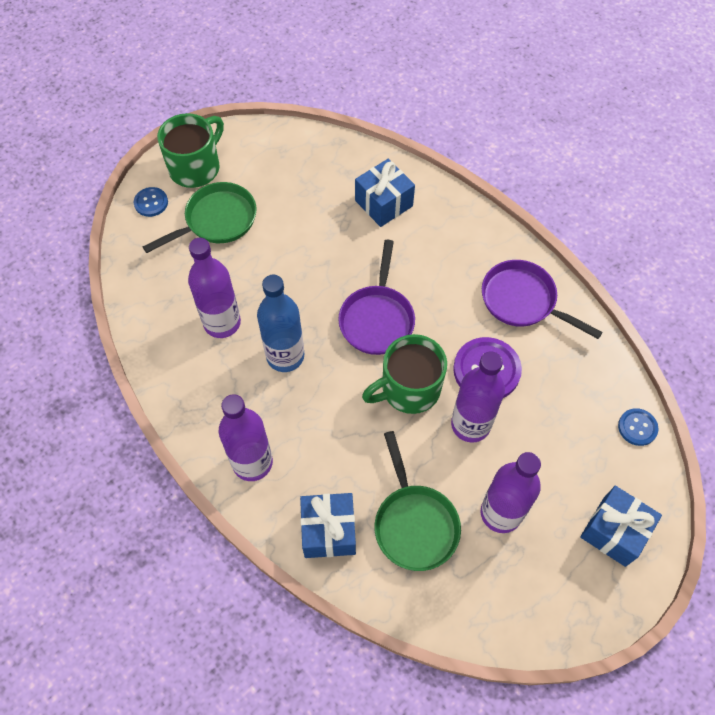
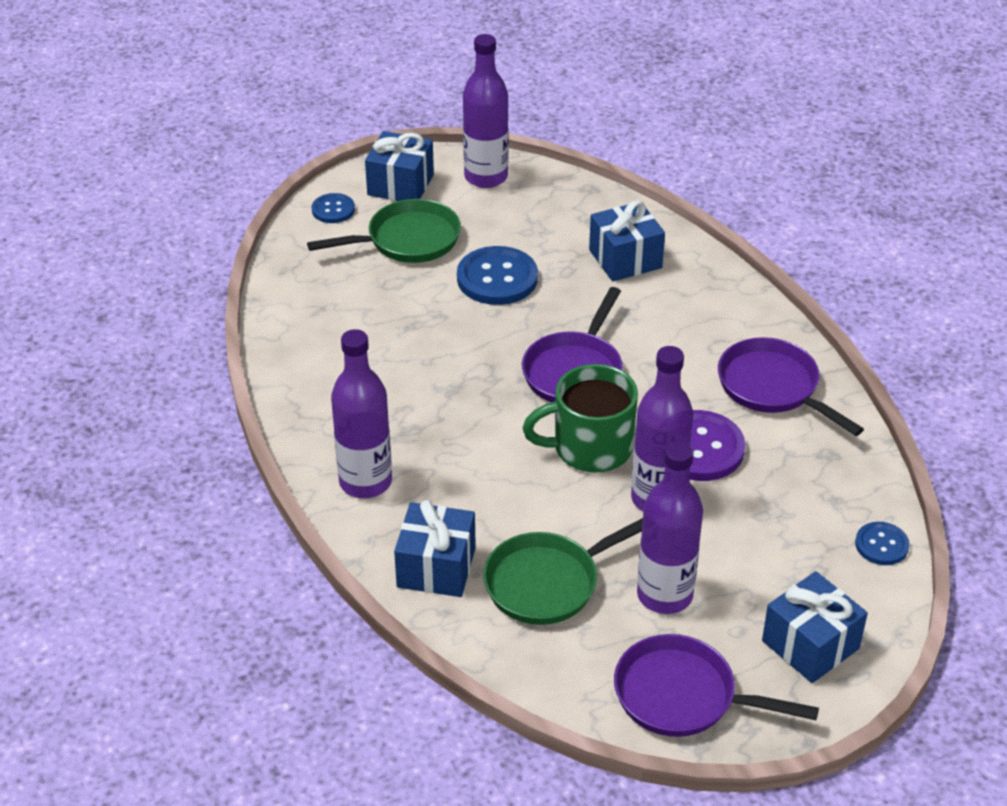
camera: 15 degrees right, 20 degrees down
green mug [157,113,224,188] -> blue gift [365,131,434,201]
purple bottle [188,238,241,338] -> purple bottle moved to [463,34,509,188]
blue bottle [257,275,304,372] -> none
green pan [374,431,461,571] -> green pan turned 60 degrees clockwise [483,518,643,625]
none -> blue button [457,246,538,305]
none -> purple pan [614,634,819,737]

